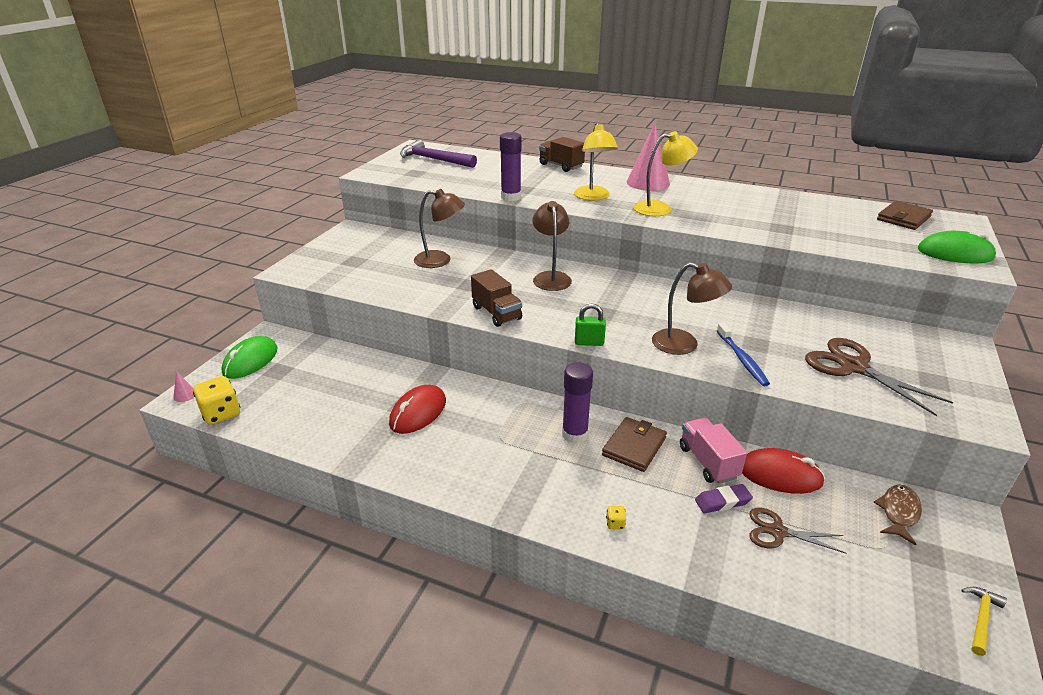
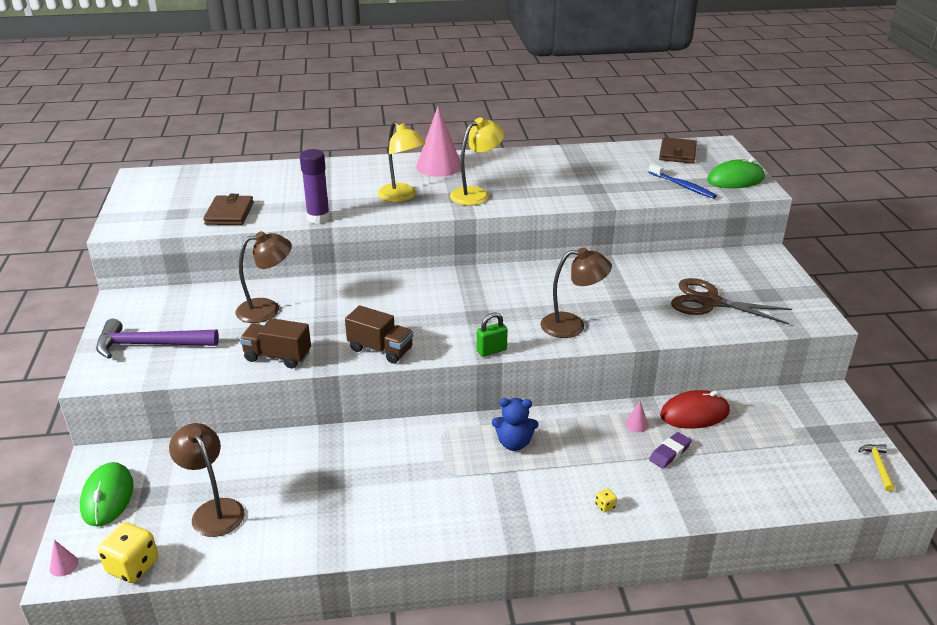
camera: 30 degrees left, 0 degrees up
red mouse [389,385,446,434] -> none
purple hammer [400,140,477,168] -> purple hammer moved to [96,319,219,359]
brown lamp [533,201,572,291] -> brown lamp moved to [169,423,244,537]
brown truck [539,137,585,172] -> brown truck moved to [240,318,311,368]
purple glue stick [562,362,593,444] -> blue teddy bear [492,398,539,451]
brown wallet [602,417,667,472] -> brown wallet moved to [203,194,254,225]
pink truck [680,418,747,484] -> pink cone [625,401,648,432]
blue toothbrush [717,323,770,386] -> blue toothbrush moved to [649,164,717,199]
brown scissors [749,508,847,554] -> none
brown fish [874,484,922,545] -> none

